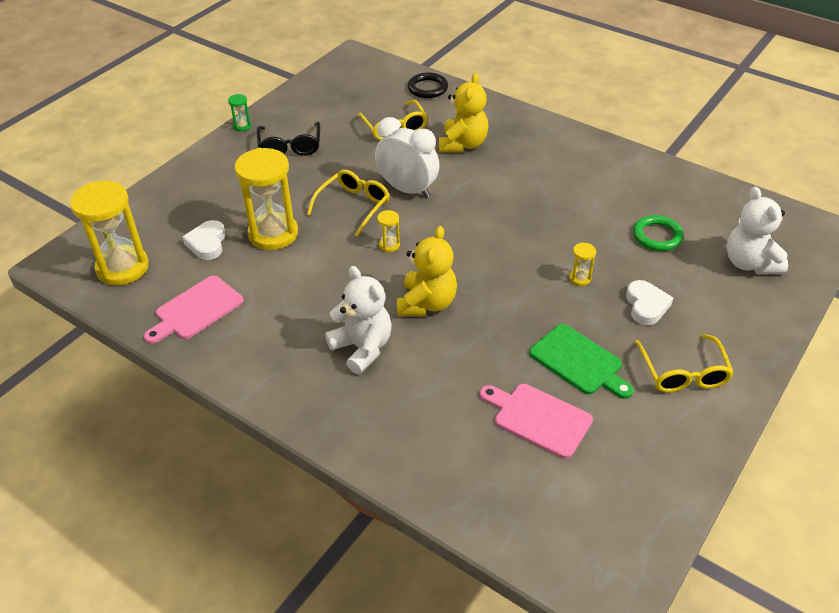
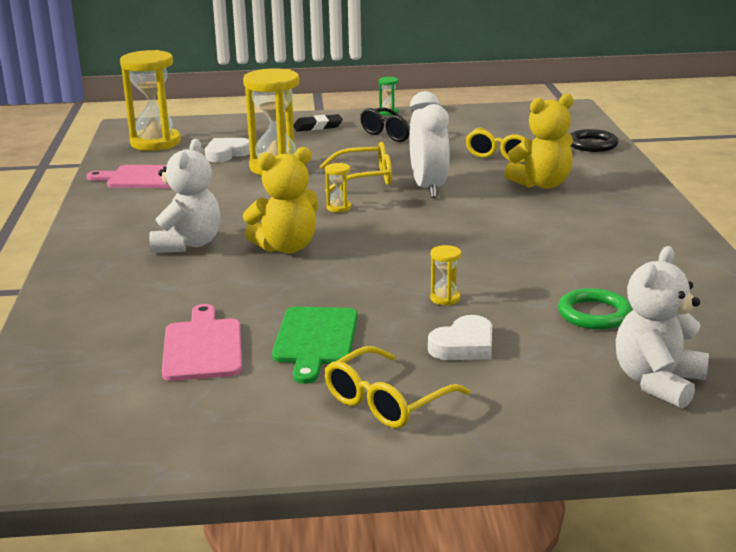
camera: 50 degrees right, 20 degrees down
none -> black eraser [293,114,343,132]

